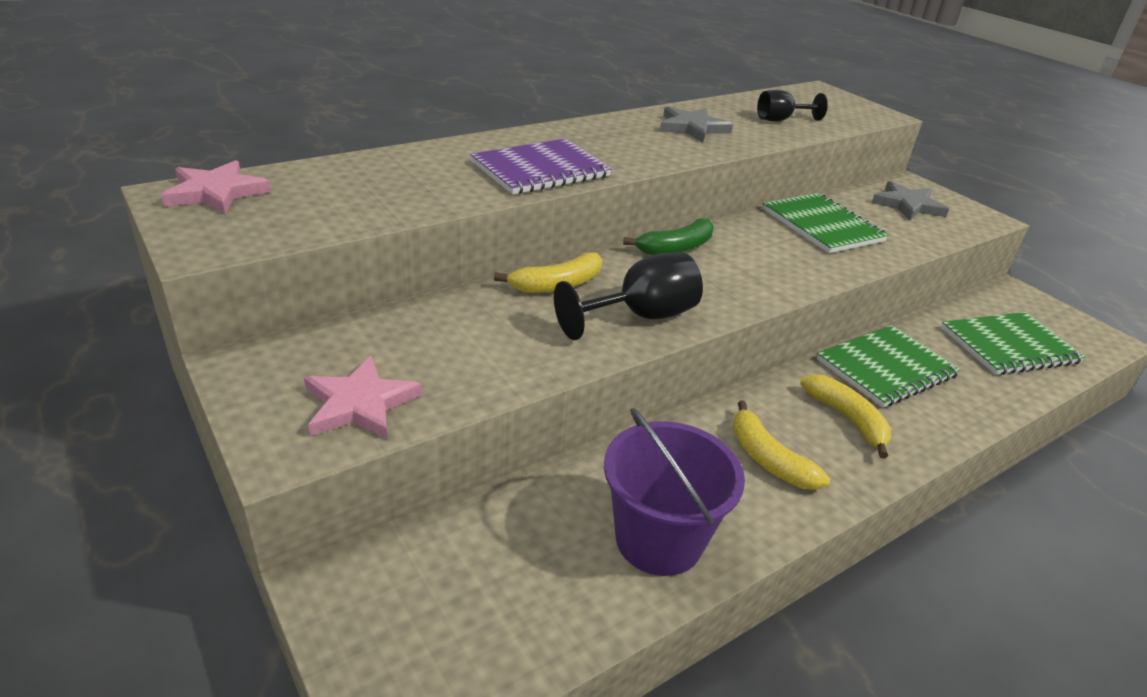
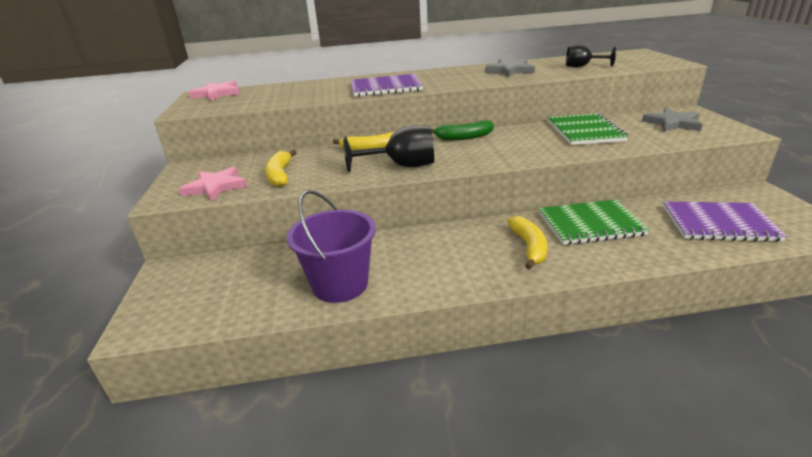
camera: 30 degrees right, 5 degrees down
yellow banana [733,400,830,490] -> yellow banana moved to [265,150,297,187]
green notebook [941,312,1086,375] -> purple notebook [663,201,787,242]

